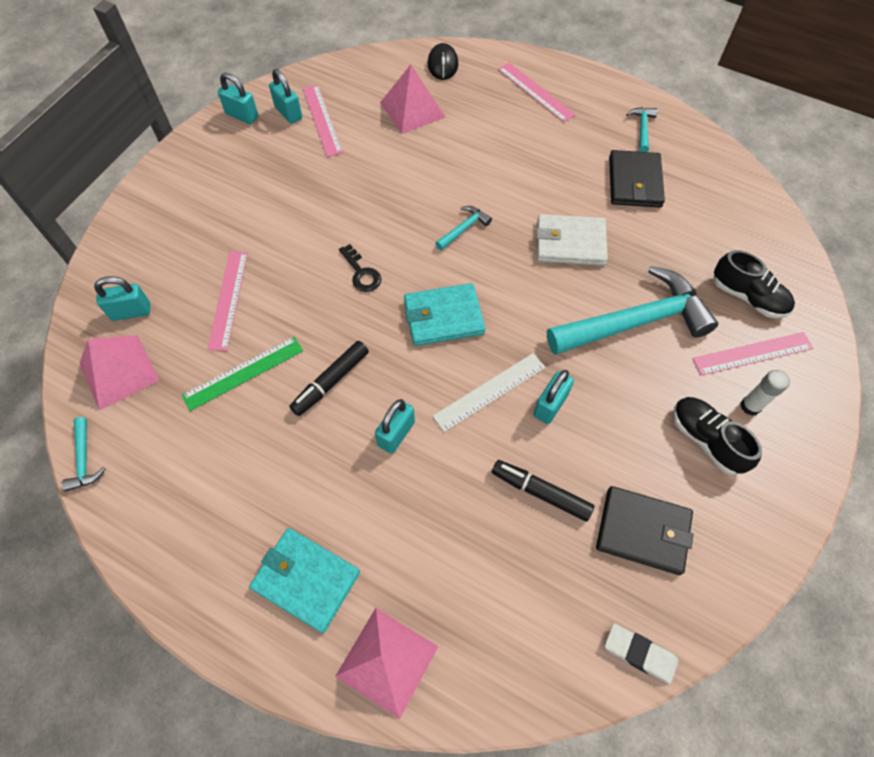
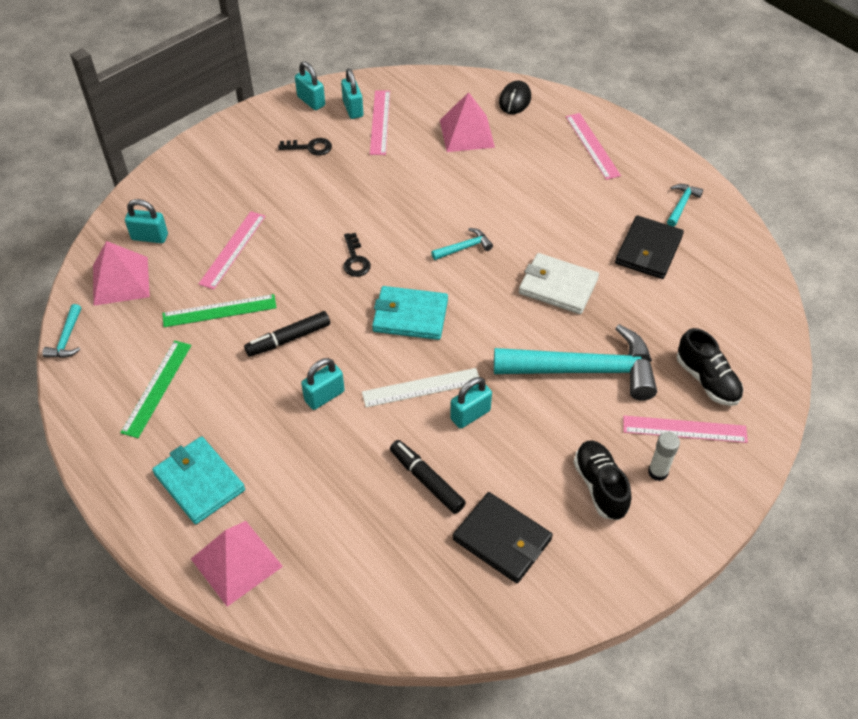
camera: 20 degrees right, 10 degrees down
white eraser [605,623,678,684] -> none
none -> green ruler [120,340,192,438]
none -> black key [278,138,332,155]

